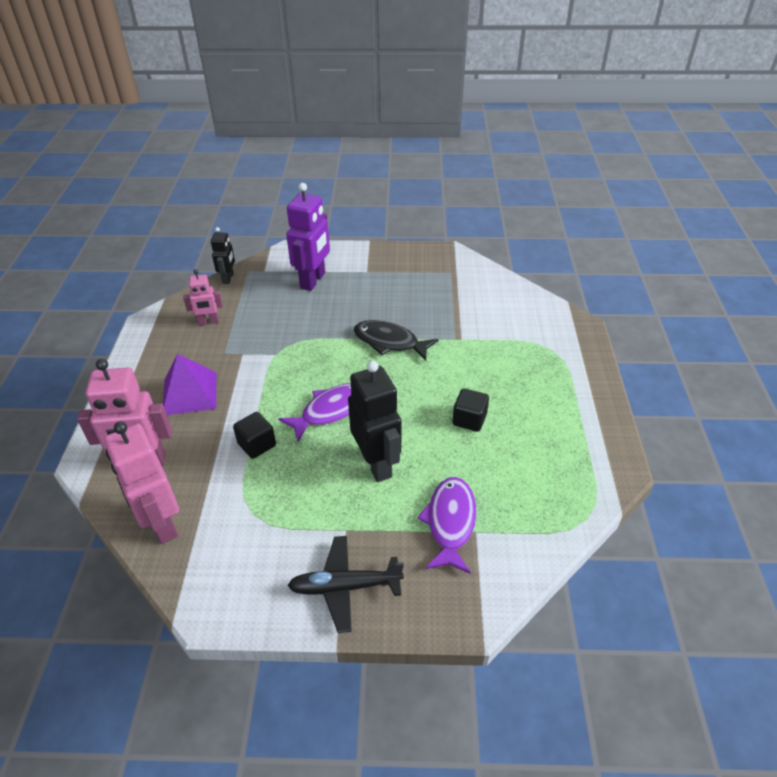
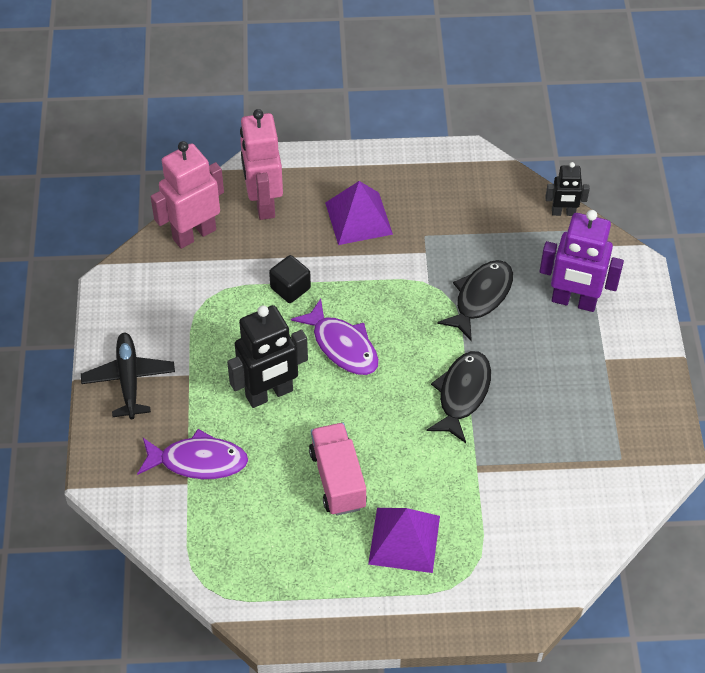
camera: 85 degrees right, 10 degrees up
pink robot [183,270,223,325] -> none
black cube [453,388,489,432] -> pink truck [309,423,367,516]
none -> purple pyramid [368,508,440,573]
none -> black fish [437,260,513,341]

